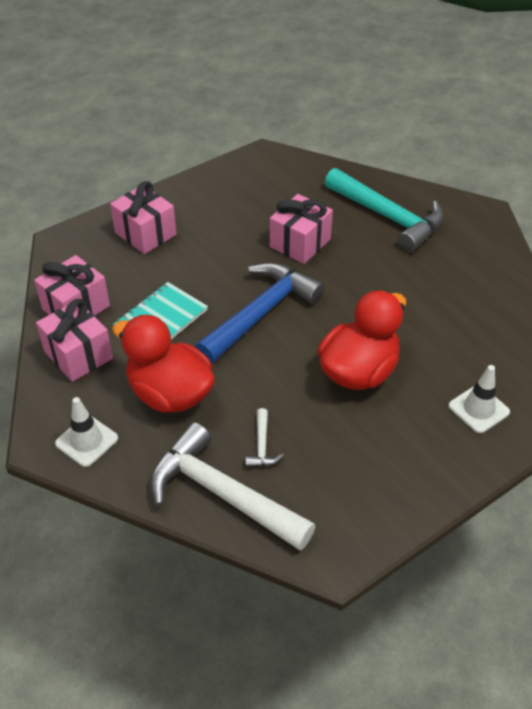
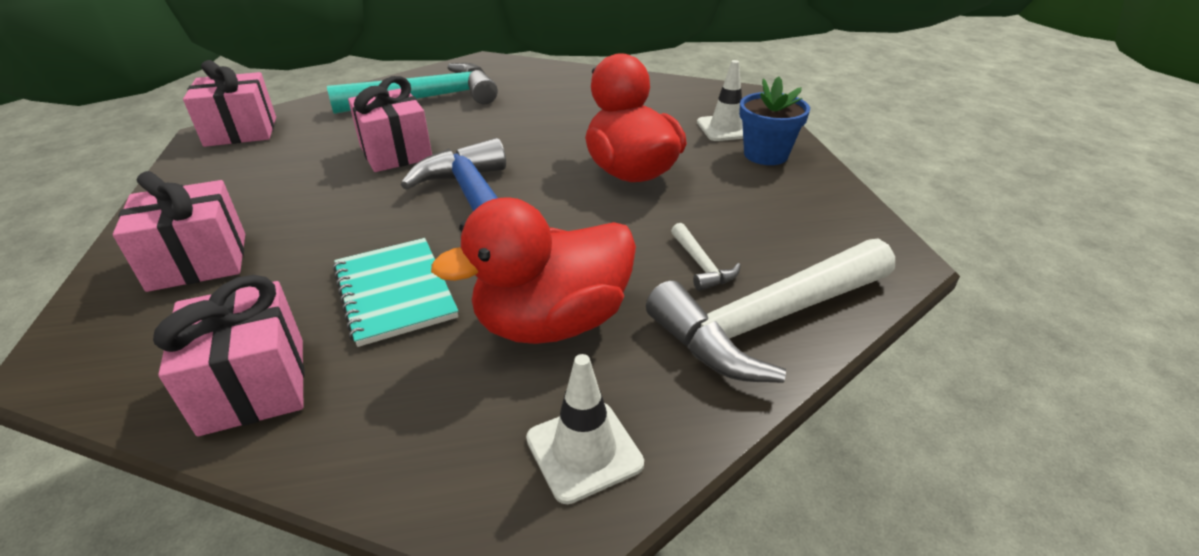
camera: 65 degrees left, 10 degrees down
pink gift [36,299,113,382] -> pink gift moved to [183,60,276,147]
white hammer [245,408,284,467] -> white hammer turned 45 degrees clockwise [671,223,741,291]
none -> blue flower pot [739,76,810,165]

